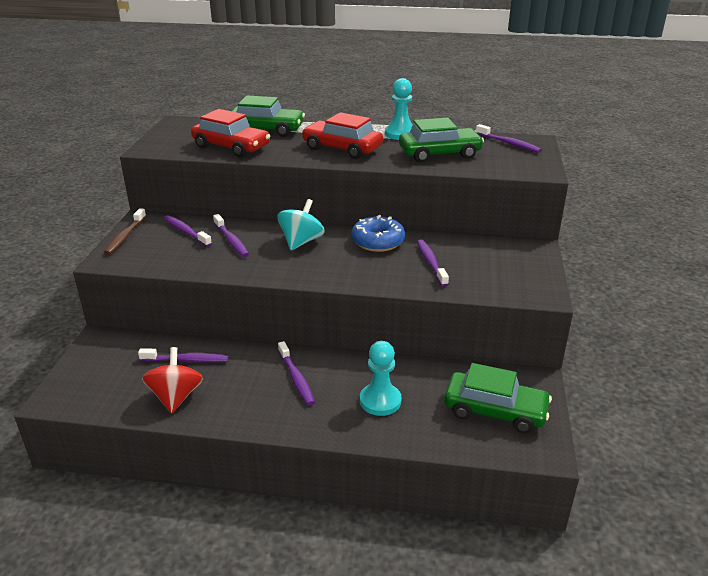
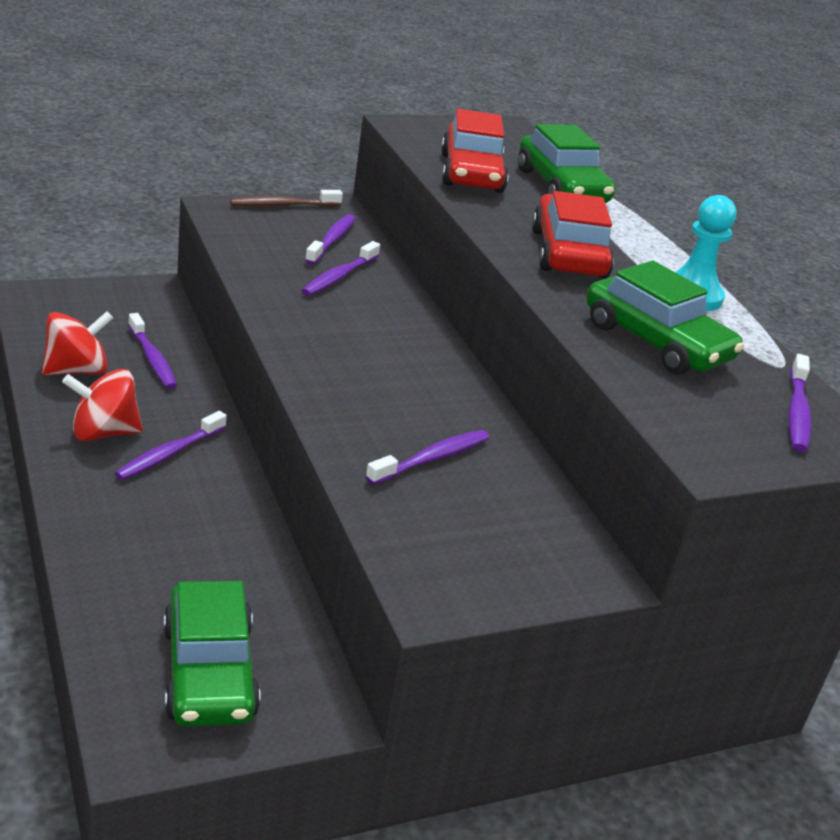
camera: 55 degrees right, 0 degrees up
turquoise spinning top [277,199,325,250] -> none
blue donut [351,215,405,252] -> none
turquoise pawn [360,341,401,416] -> none
none -> red spinning top [62,369,143,441]

